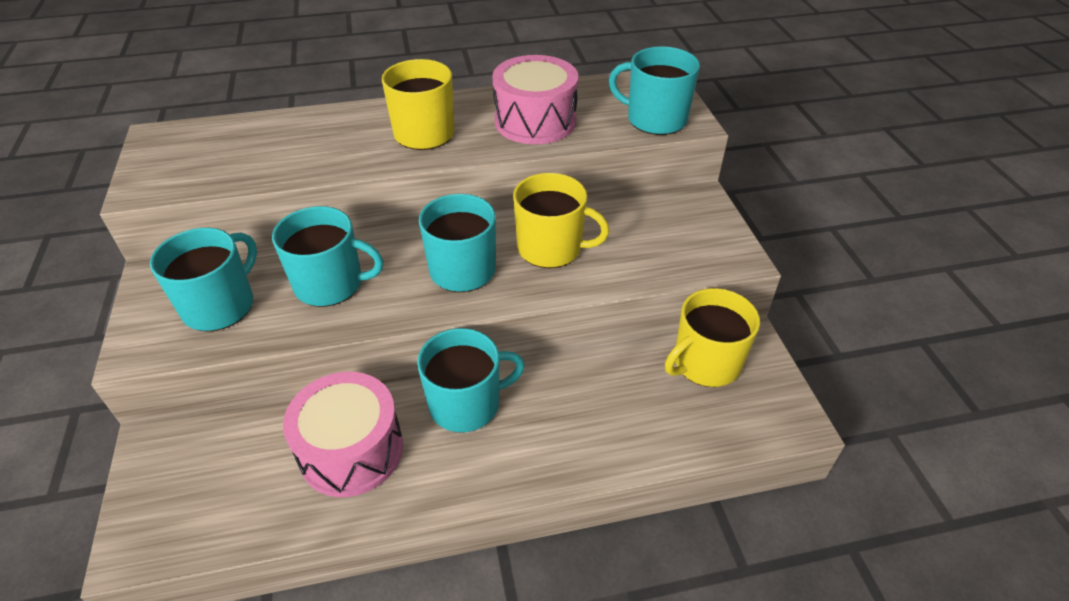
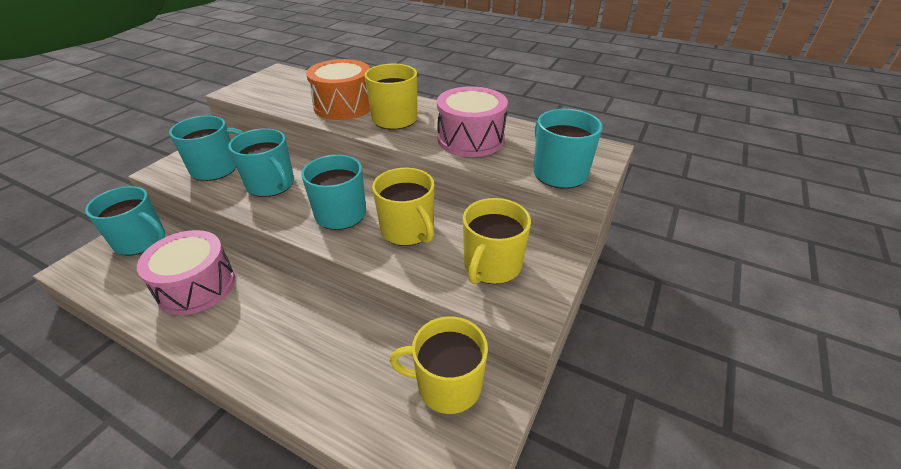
camera: 40 degrees right, 5 degrees down
turquoise mug [417,328,525,433] -> turquoise mug moved to [85,186,165,256]
none -> orange drum [306,59,370,120]
none -> yellow mug [463,198,531,284]

